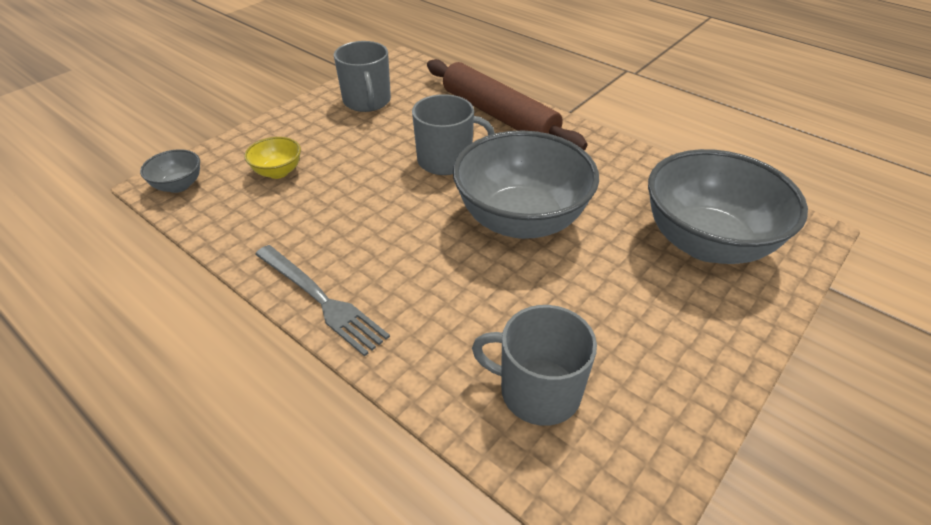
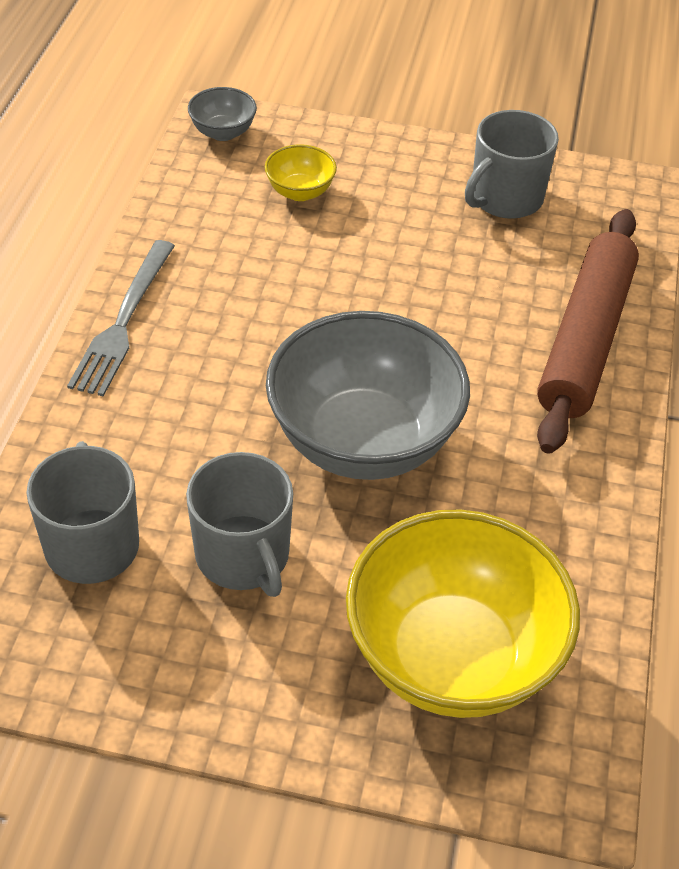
camera: 60 degrees right, 5 degrees up
grey mug [412,94,495,175] -> grey mug moved to [186,452,293,597]
grey bowl [648,149,808,264] -> yellow bowl [346,509,580,718]

